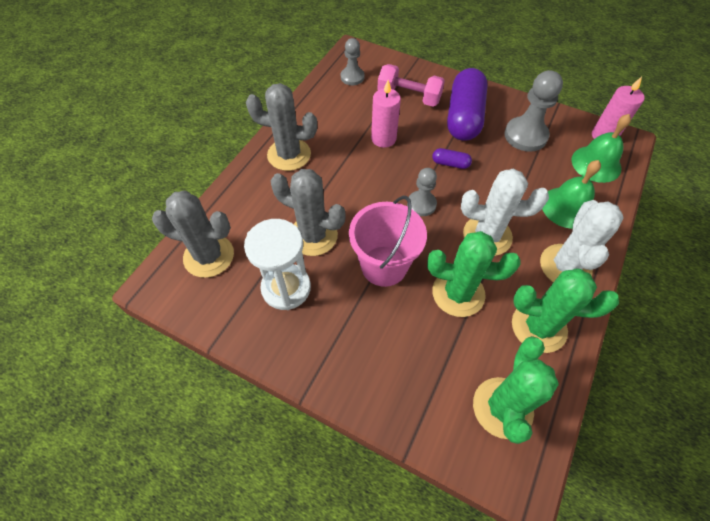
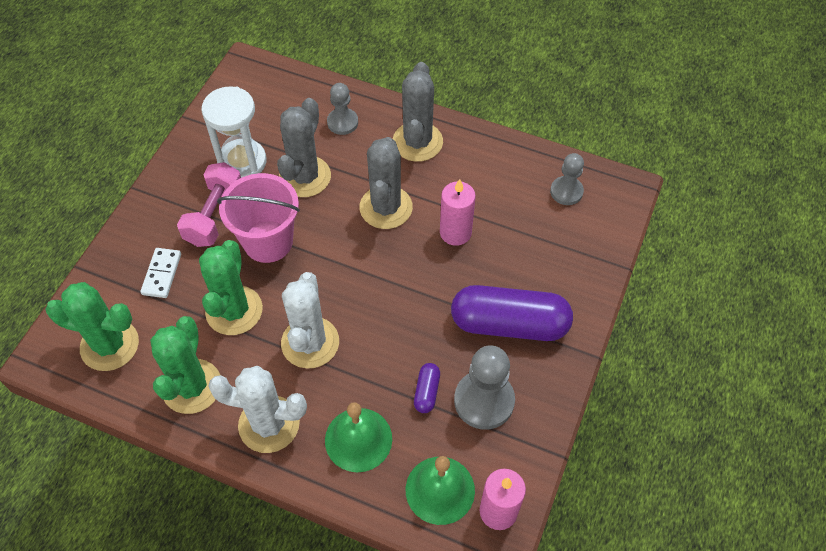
camera: 85 degrees right, 0 degrees up
grey cactus [152,191,234,278] -> grey cactus moved to [360,137,413,229]
pink dumbbell [377,64,445,107] -> pink dumbbell moved to [177,162,241,247]
grey pawn [407,168,437,216] -> grey pawn moved to [327,83,358,135]
purple capsule [432,148,472,169] -> purple capsule moved to [414,363,440,413]
none -> white domino [140,248,181,298]

